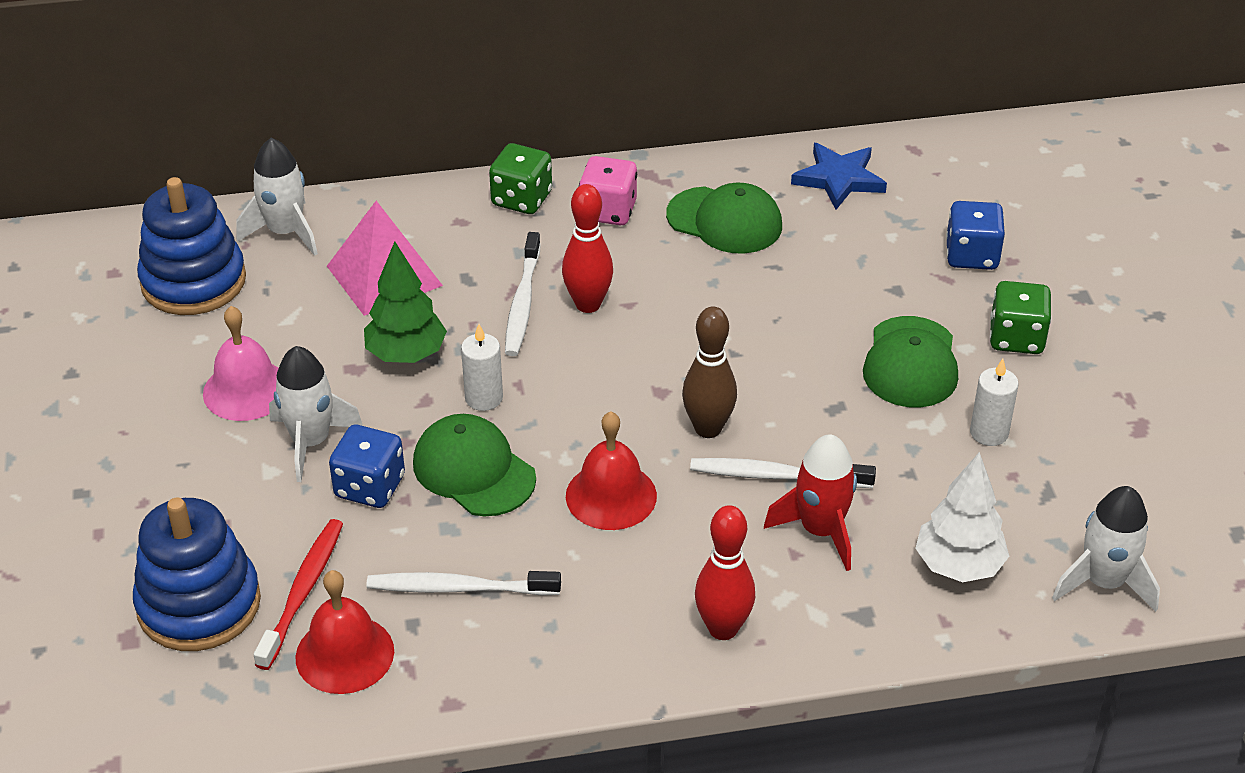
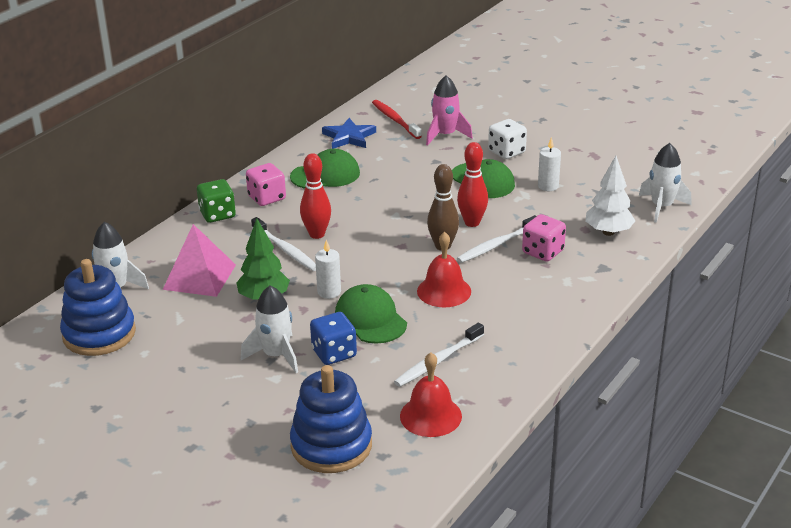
camera: 45 degrees left, 10 degrees down
pink bell [203,306,279,421] -> none
red toothbrush [254,519,343,670] -> red toothbrush moved to [372,100,422,139]
green cap [413,414,536,516] -> green cap turned 60 degrees clockwise [335,284,407,344]
red bowling pin [695,505,755,640] -> red bowling pin moved to [457,142,488,227]
red rocket [764,434,857,571] -> pink dice [522,214,566,261]
blue dice [946,201,1005,270] -> pink rocket [426,75,473,145]
green dice [990,281,1052,354] -> white dice [488,119,527,159]

